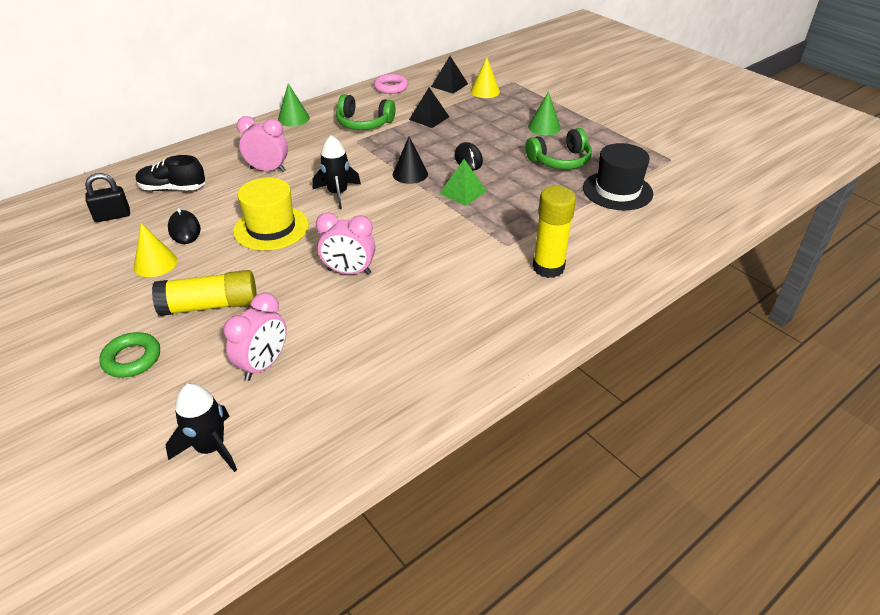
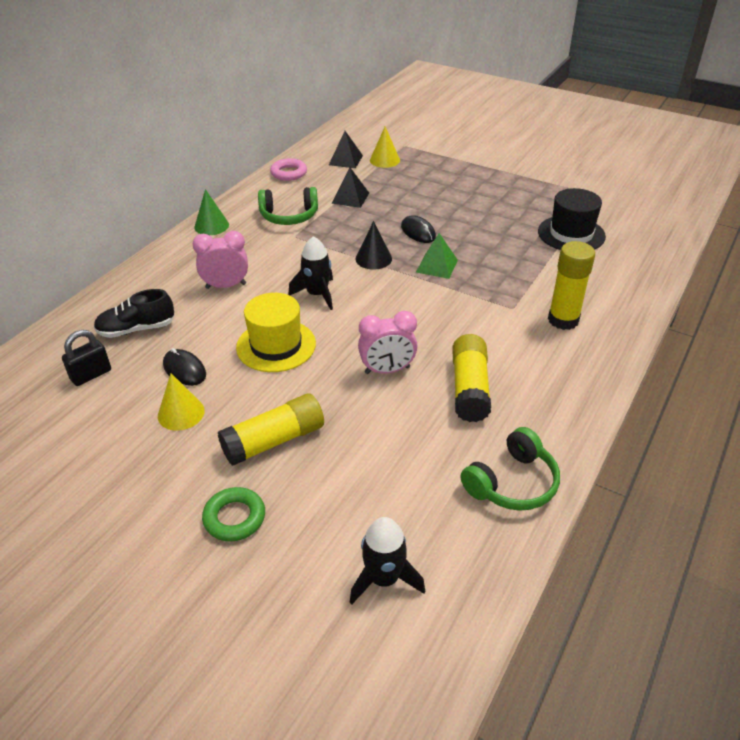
camera: 20 degrees left, 0 degrees up
pink clock [223,292,287,381] -> none
green headphones [525,128,592,169] -> green headphones moved to [461,427,560,511]
green cone [528,91,561,135] -> none
none -> yellow glue stick [452,334,491,422]

